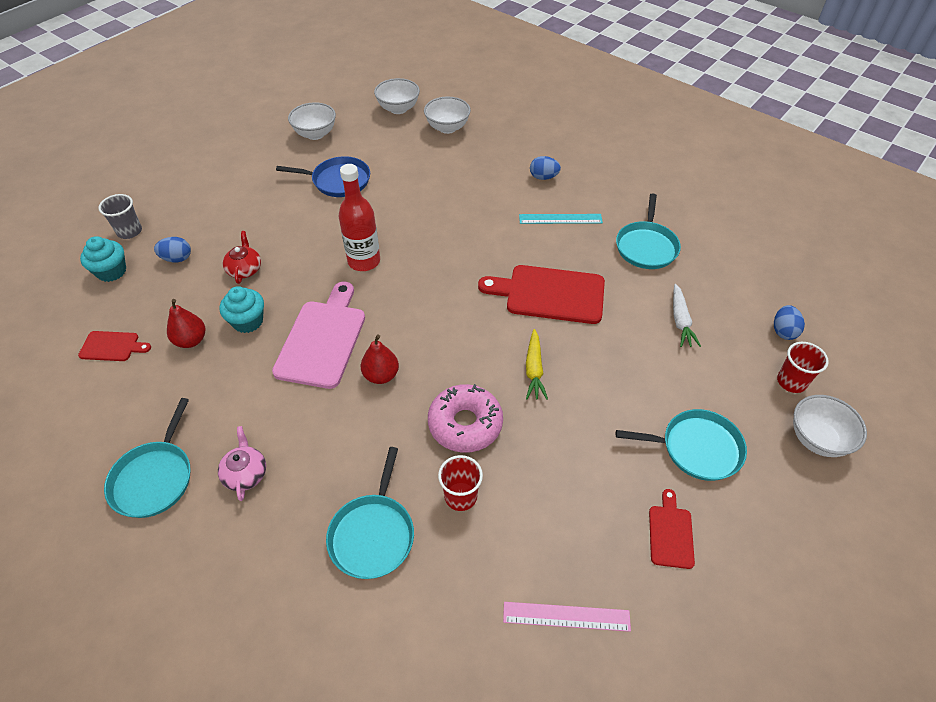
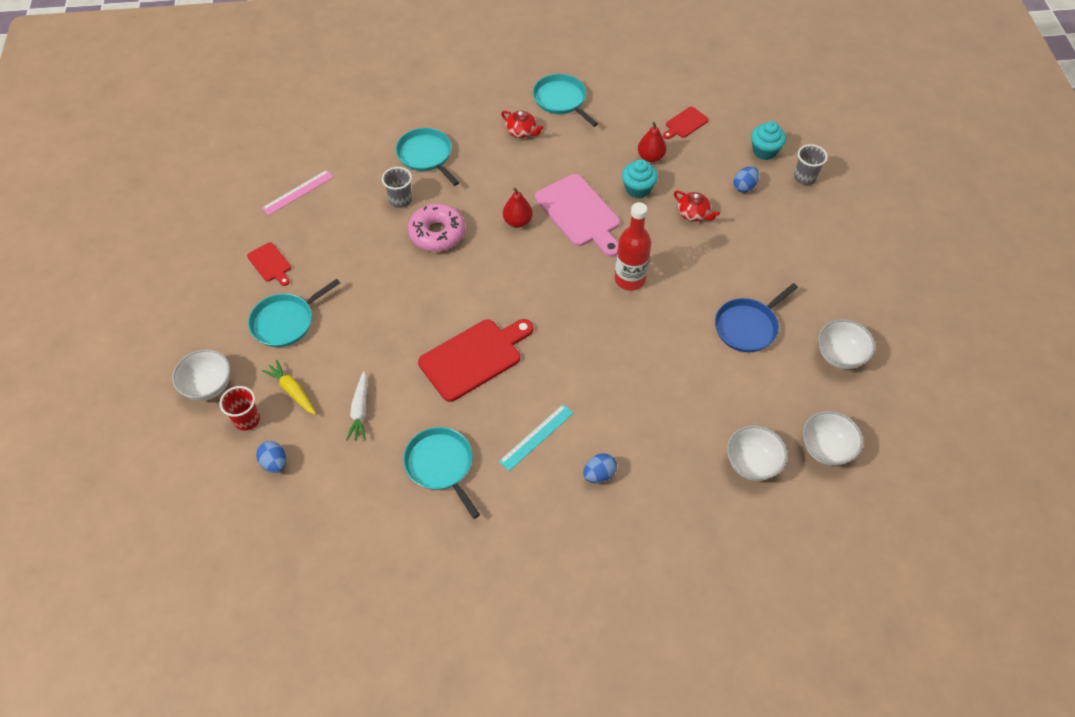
camera: 135 degrees right, 5 degrees up
pink teapot [218,426,266,501] -> red teapot [501,111,544,138]
red cup [438,455,483,511] -> grey cup [382,167,412,208]
yellow carrot [526,329,548,400] -> yellow carrot moved to [262,360,316,415]
white carrot [673,284,701,347] -> white carrot turned 135 degrees counterclockwise [346,371,367,440]

